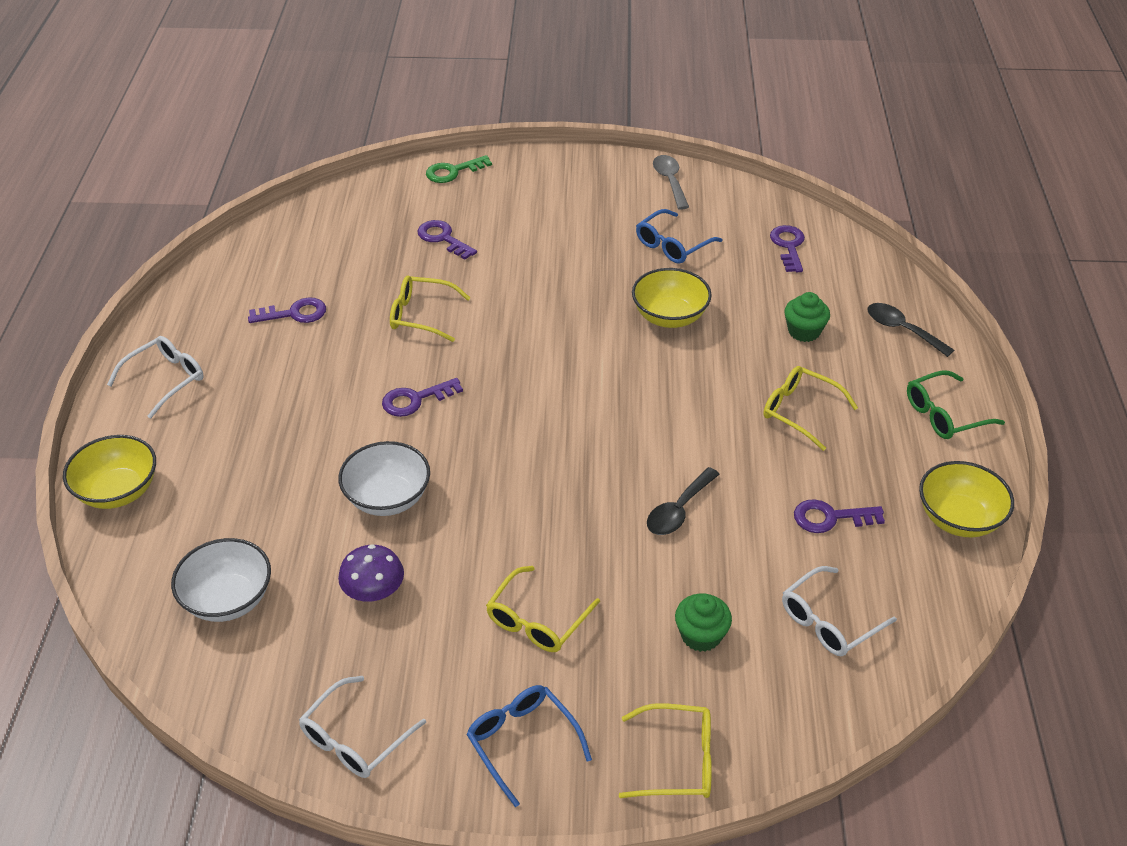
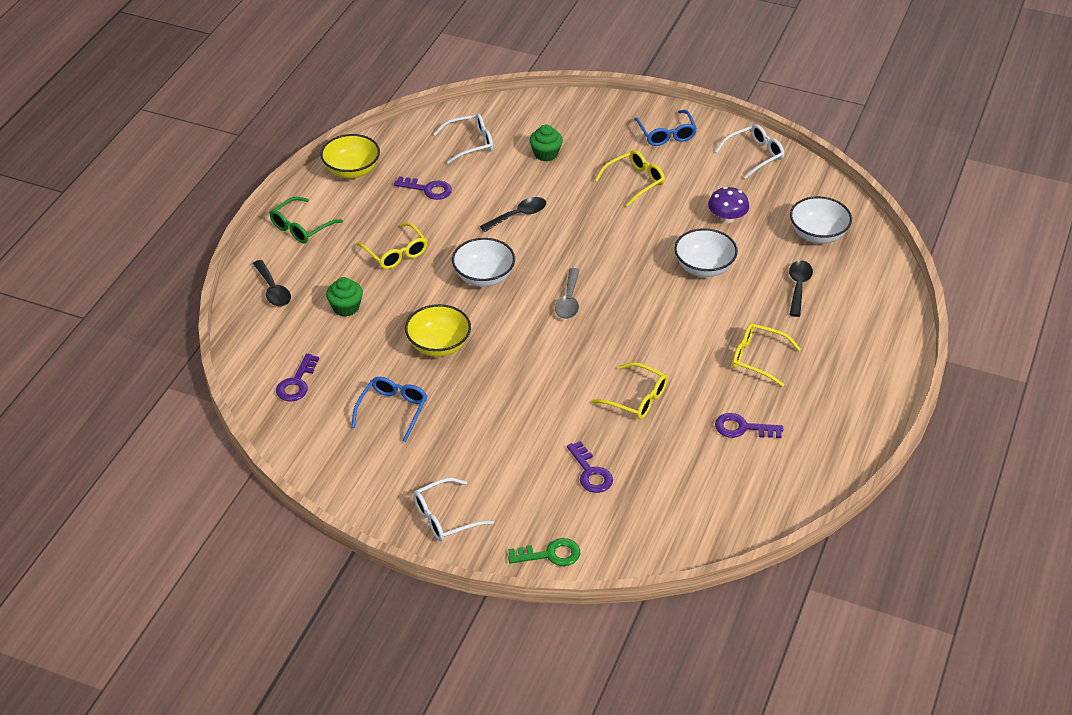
camera: 160 degrees left, 0 degrees up
yellow bowl [63,435,156,509] -> none
white glasses [107,336,204,419] -> white glasses moved to [413,478,494,541]
purple key [382,378,463,417] -> none
yellow glasses [619,703,712,798] -> yellow glasses moved to [732,323,801,387]
blue glasses [636,209,723,264] -> blue glasses turned 45 degrees counterclockwise [351,377,427,442]
grey spoon [653,155,689,210] -> grey spoon moved to [555,268,580,319]
green glasses [907,370,1005,439] -> green glasses turned 135 degrees clockwise [270,197,343,243]
none -> white bowl [452,238,515,287]
none -> black spoon [789,260,813,317]

